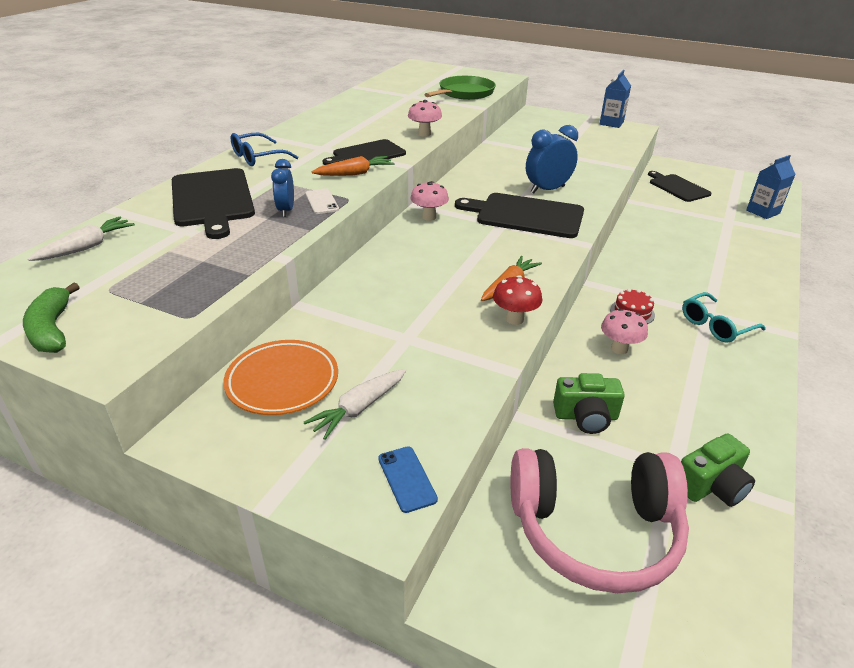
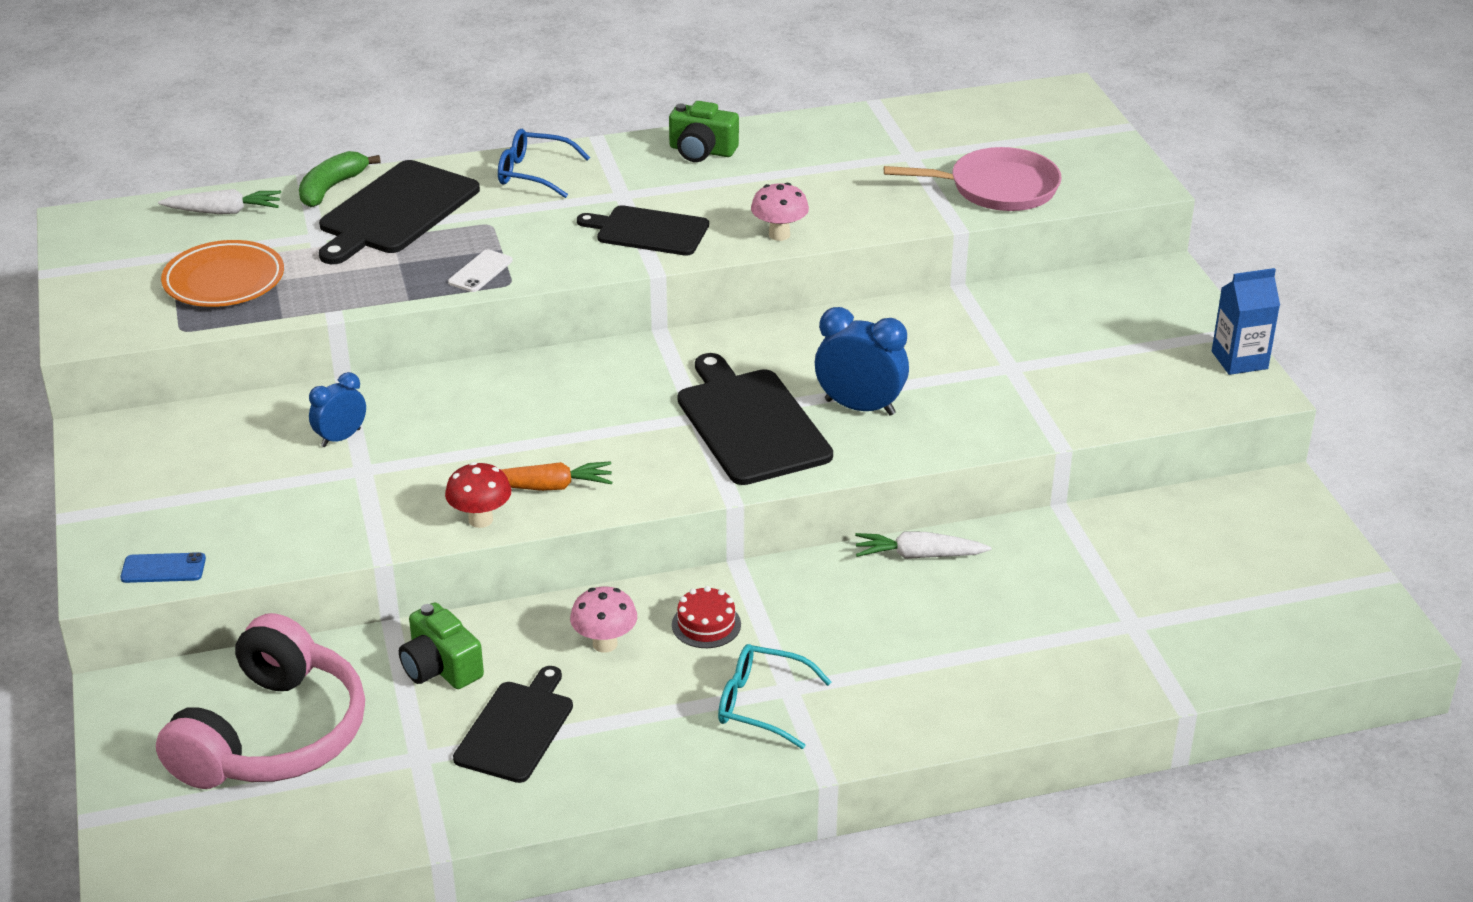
camera: 50 degrees right, 0 degrees up
green banana [23,283,79,353] -> green banana moved to [299,151,381,207]
orange plate [223,340,338,415] -> orange plate moved to [161,240,284,307]
blue clock [271,159,294,217] -> blue clock moved to [309,372,366,447]
white carrot [303,369,406,440] -> white carrot moved to [855,531,991,559]
orange carrot [312,156,395,176] -> none
blue phone [378,446,438,513] -> blue phone turned 60 degrees clockwise [120,552,206,583]
pink mushroom [410,181,449,221] -> none
green pan [424,76,496,100] -> pink pan [884,147,1062,211]
pink headphones [510,448,689,593] -> pink headphones turned 120 degrees counterclockwise [156,613,365,789]
black cutting board [648,171,712,202] -> black cutting board moved to [453,666,573,783]
green camera [681,433,755,507] -> green camera moved to [669,101,739,162]
blue carton [746,155,796,219] -> none

